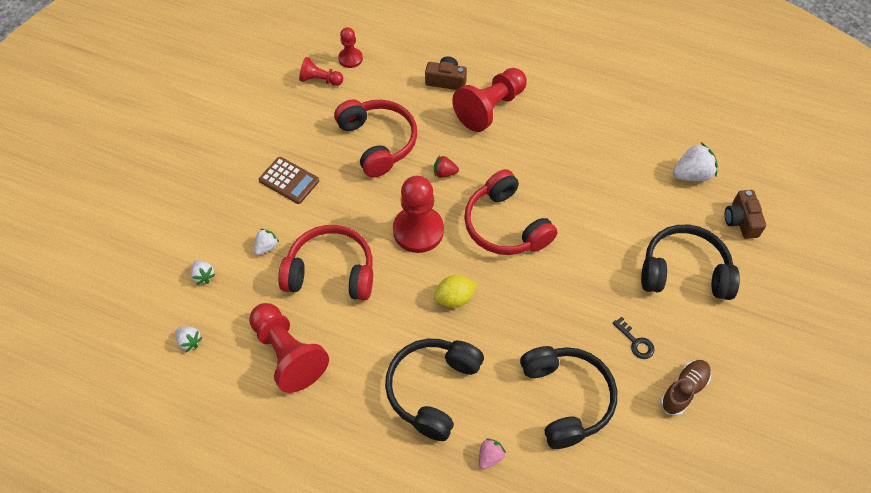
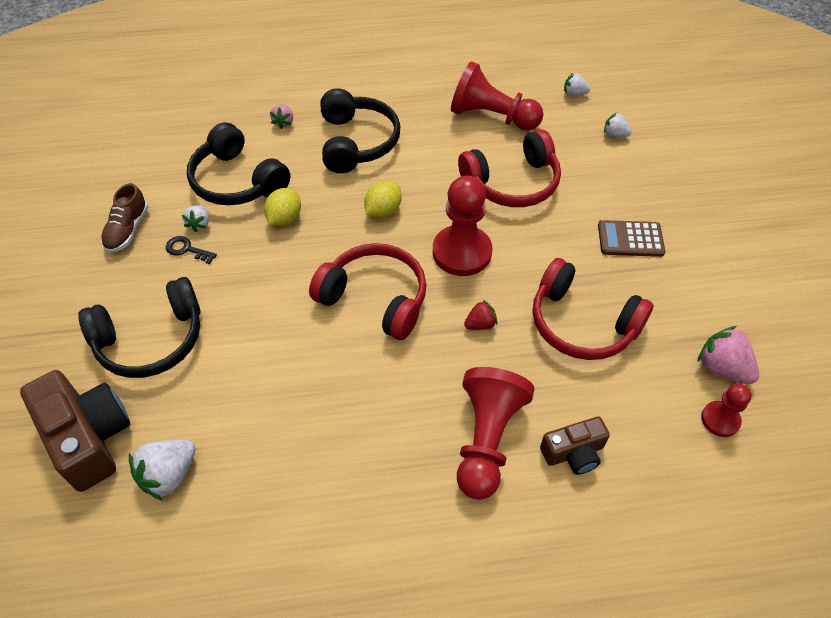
camera: 150 degrees right, 5 degrees down
white strawberry [254,229,279,255] -> white strawberry moved to [182,205,209,233]
red pawn [299,57,343,86] -> pink strawberry [698,326,759,384]
brown camera [725,190,766,239] -> brown camera [20,370,130,492], size x1.75
none -> yellow lemon [264,188,301,226]

